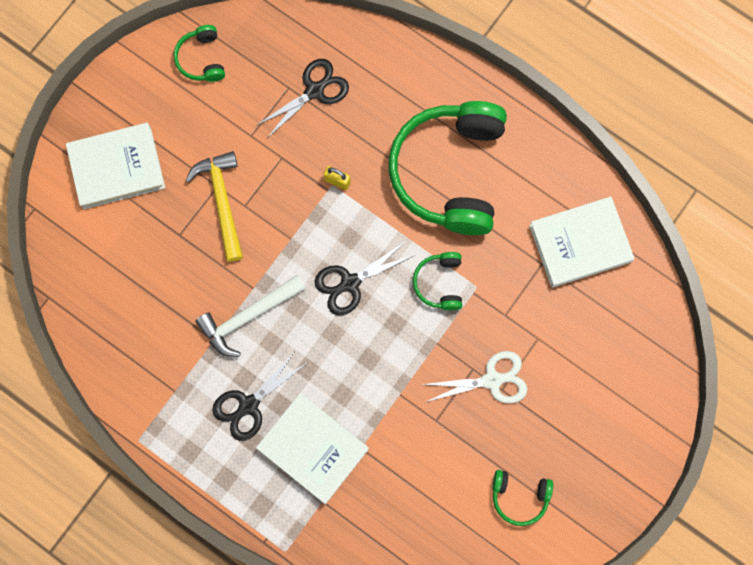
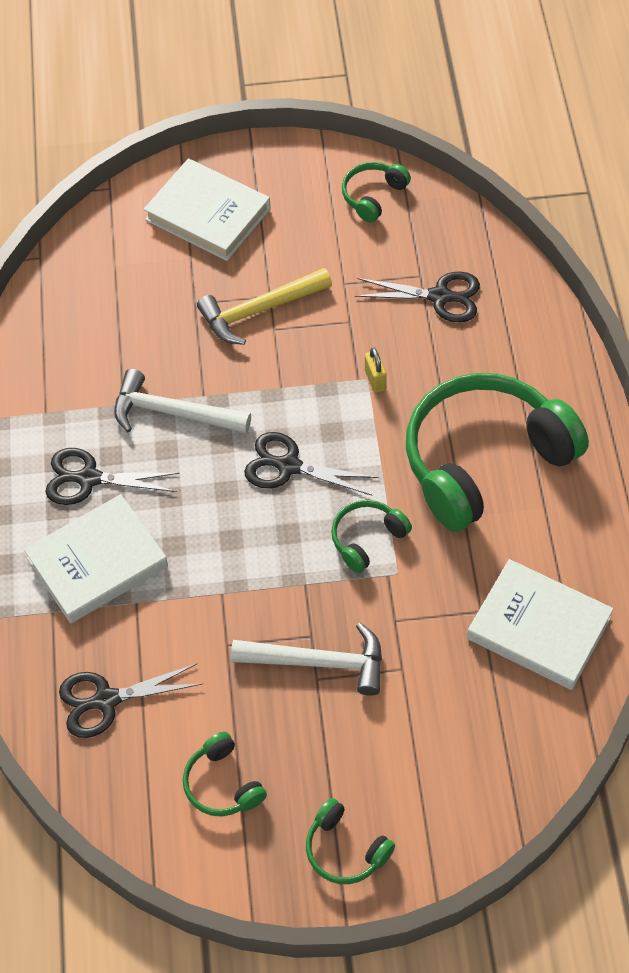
camera: 50 degrees right, 20 degrees down
yellow hammer [186,151,243,262] -> yellow hammer turned 150 degrees counterclockwise [197,268,332,345]
white book [256,393,369,504] -> white book turned 60 degrees clockwise [24,494,168,623]
white scissors [421,351,528,403] -> white hammer [231,623,382,696]
none -> black scissors [59,663,202,738]
none -> green headphones [306,798,395,884]

